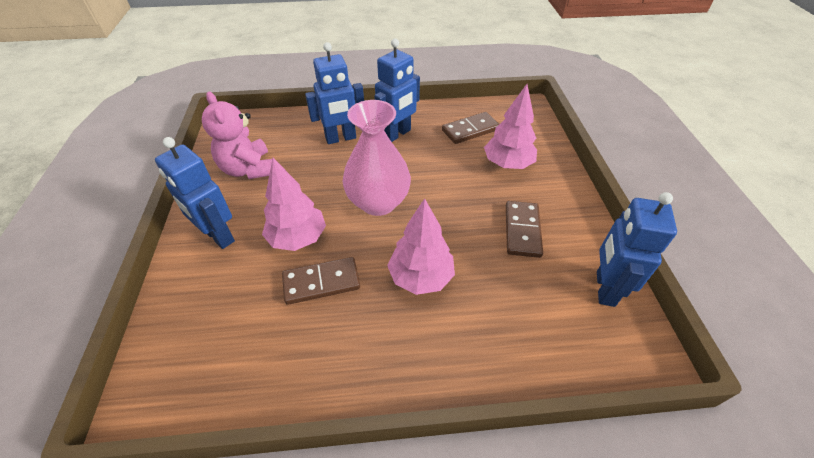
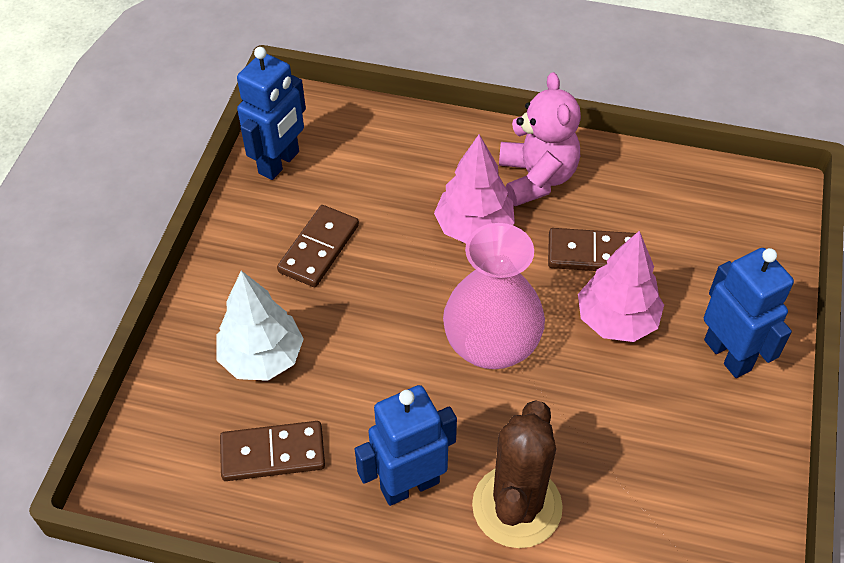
camera: 160 degrees left, 5 degrees up
pink teddy bear [202,91,272,179] -> pink teddy bear moved to [499,72,581,206]
blue robot [305,42,364,144] -> brown cactus [472,400,563,548]
pink tree [484,84,537,169] -> white tree [217,271,304,381]

